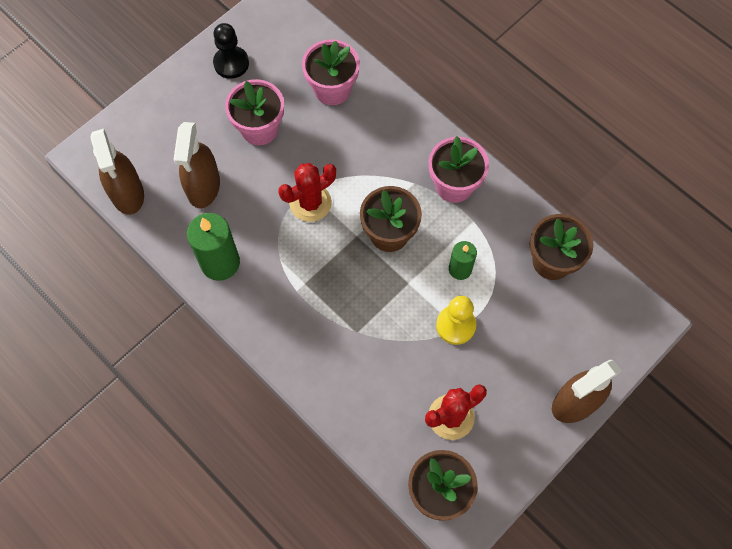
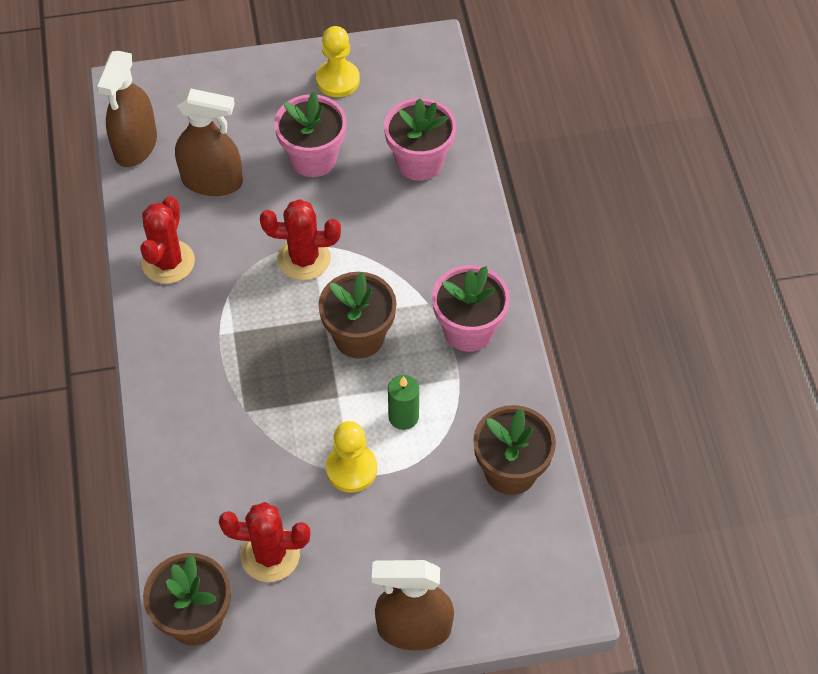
camera: 35 degrees right, 10 degrees down
brown spray bottle [174,122,220,208] -> brown spray bottle turned 120 degrees counterclockwise [175,88,243,196]
green candle [187,213,240,281] -> red cactus [141,196,195,284]
black pawn [213,23,249,79] -> yellow pawn [316,26,360,97]

